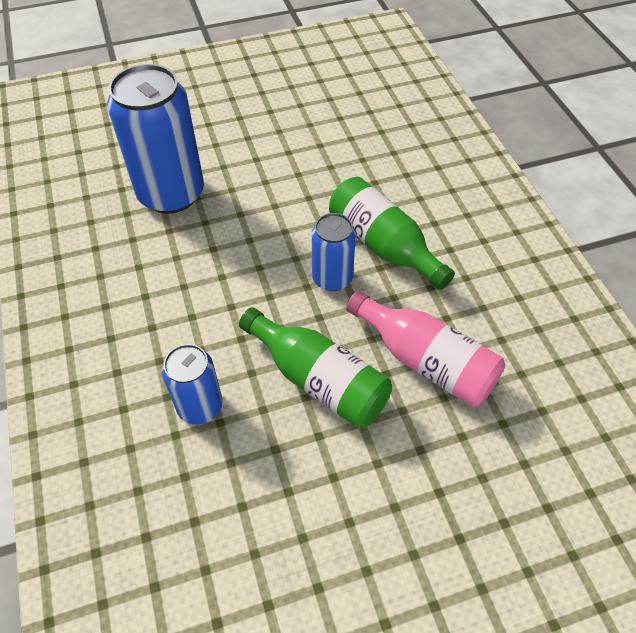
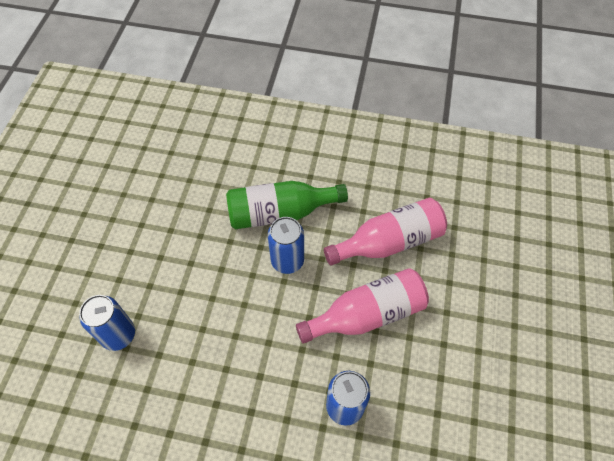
camera: 60 degrees left, 5 degrees up
blue can [107,64,204,214] -> blue can [79,295,135,351], size x0.54
green bottle [239,307,392,428] -> pink bottle [296,268,429,344]

